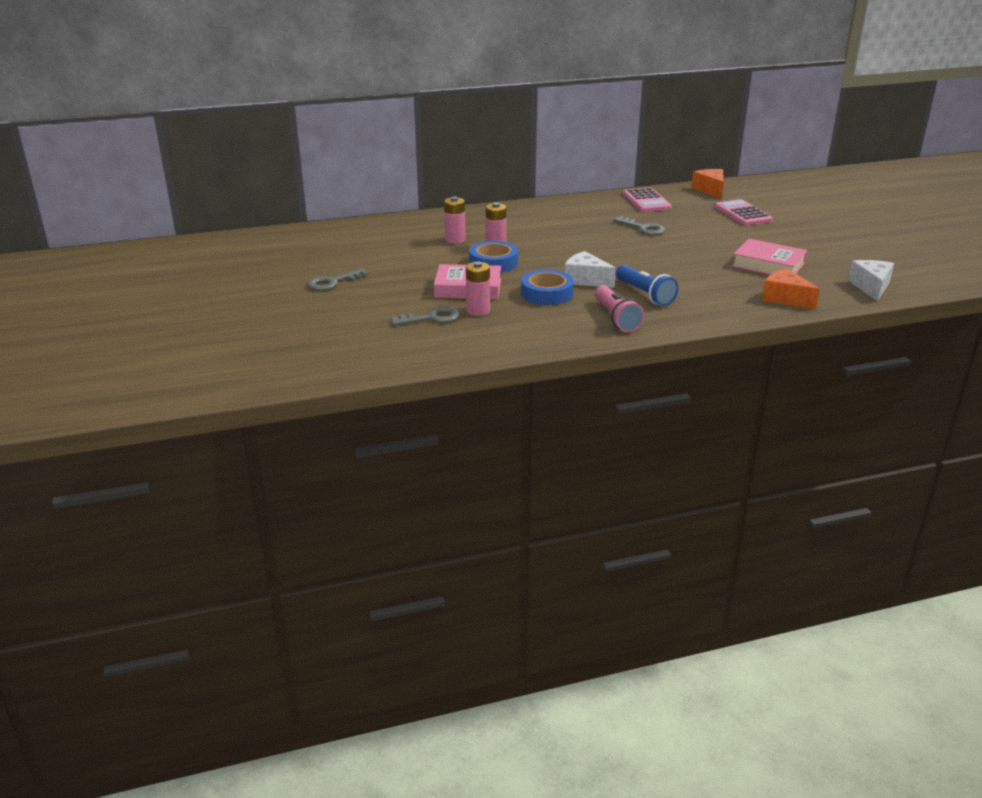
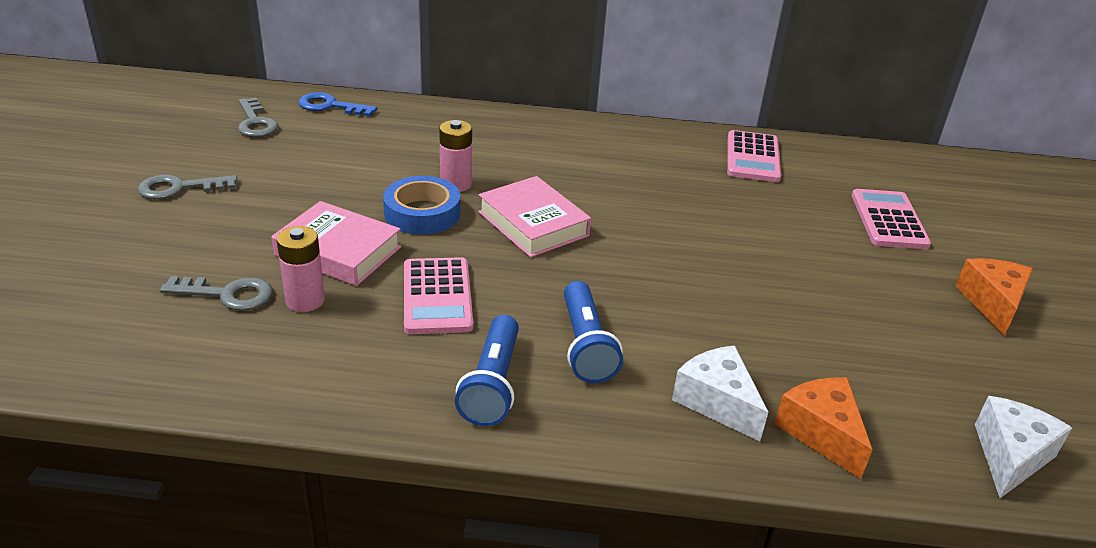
camera: 20 degrees right, 5 degrees up
pink battery [444,197,465,244] -> none
blue tape [521,270,574,305] -> pink calculator [404,257,473,334]
white cheese [564,251,616,288] -> white cheese moved to [672,346,768,441]
pink flashlight [595,285,645,332] -> blue flashlight [455,315,519,426]
grey key [614,216,665,235] -> grey key moved to [238,97,278,137]
orange cheese [691,169,724,199] -> orange cheese moved to [956,258,1033,336]
pink book [732,239,807,275] -> pink book moved to [478,176,591,258]
none -> blue key [298,92,377,117]

